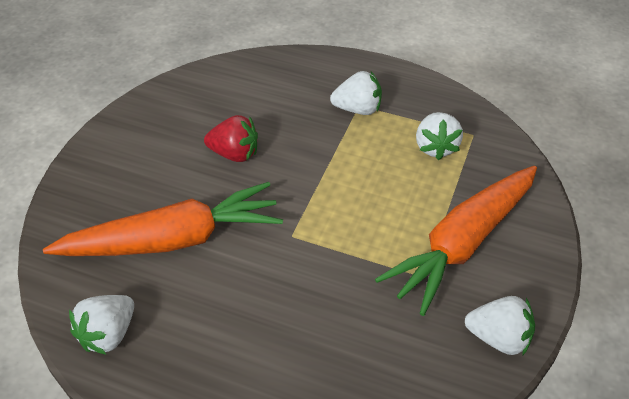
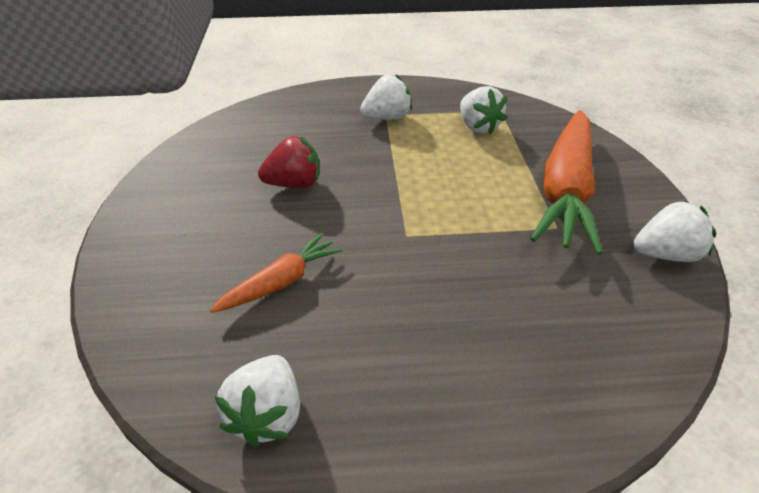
camera: 25 degrees left, 5 degrees down
orange carrot [43,182,283,256] -> orange carrot [210,233,343,313], size x0.50

